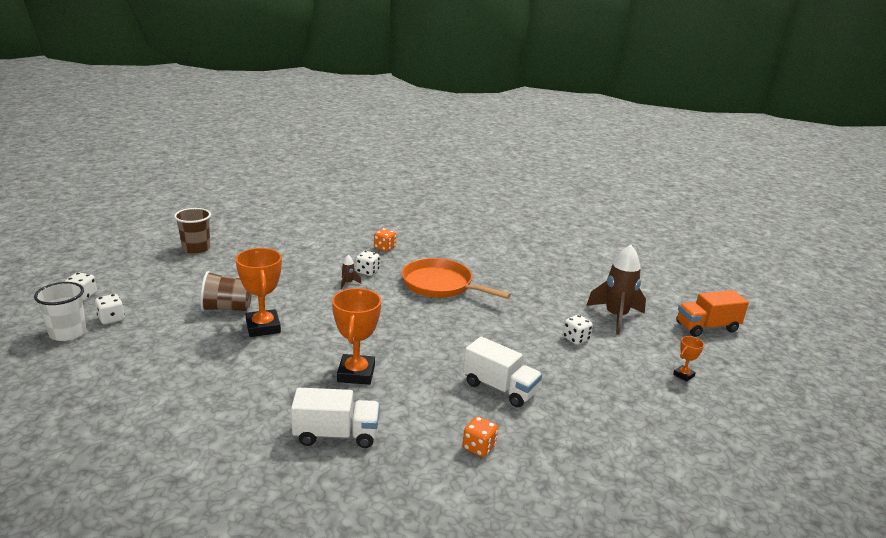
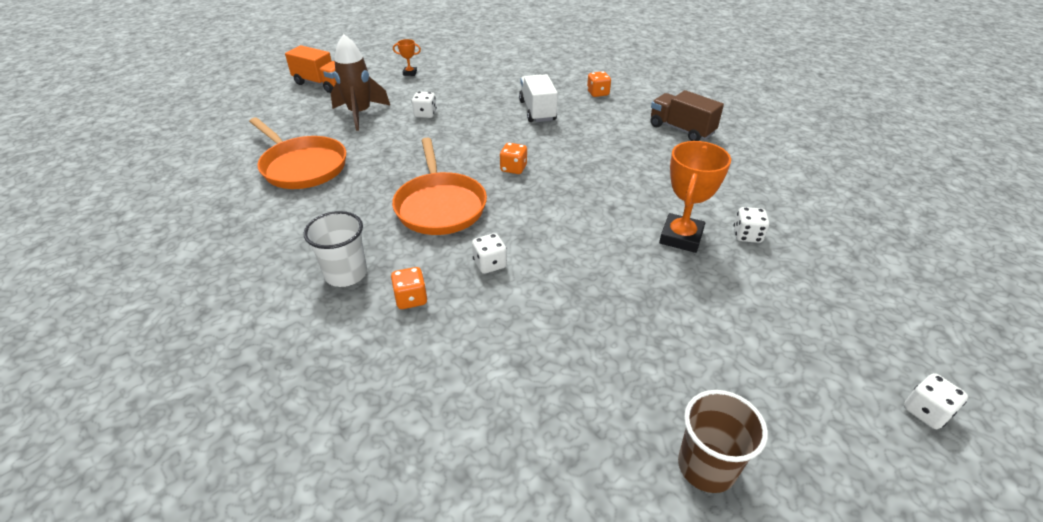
camera: 135 degrees left, 15 degrees up
white cup [34,282,86,341] -> white cup moved to [304,211,367,287]
white dice [95,294,125,324] -> white dice moved to [733,207,769,243]
brown cup [200,271,252,311] -> none
white truck [291,388,380,448] -> brown truck [650,90,724,141]
orange trophy [332,288,381,385] -> none
brown rocket [341,255,362,289] -> none
none -> orange pan [249,117,346,189]
none -> orange dice [500,143,527,174]

